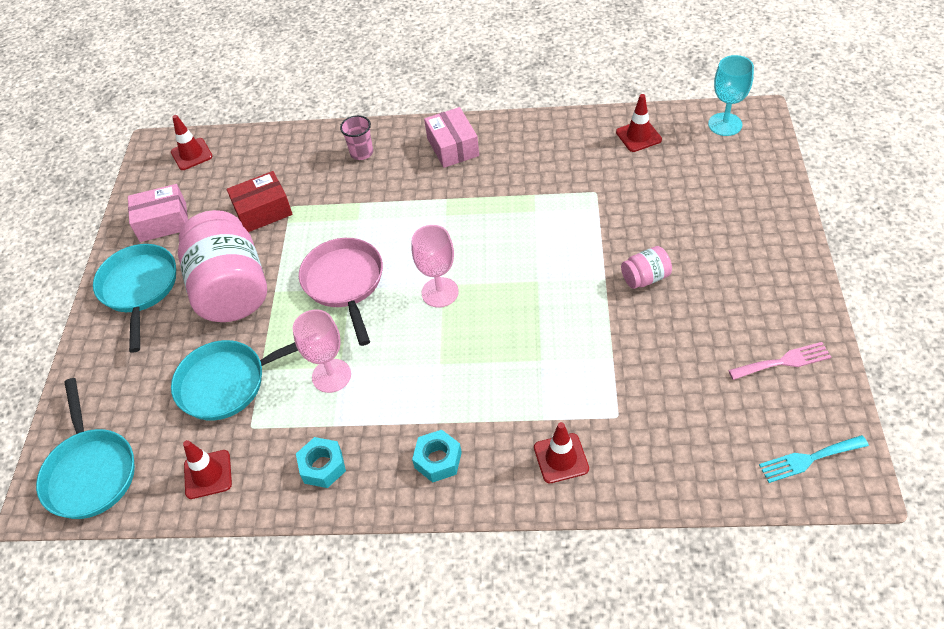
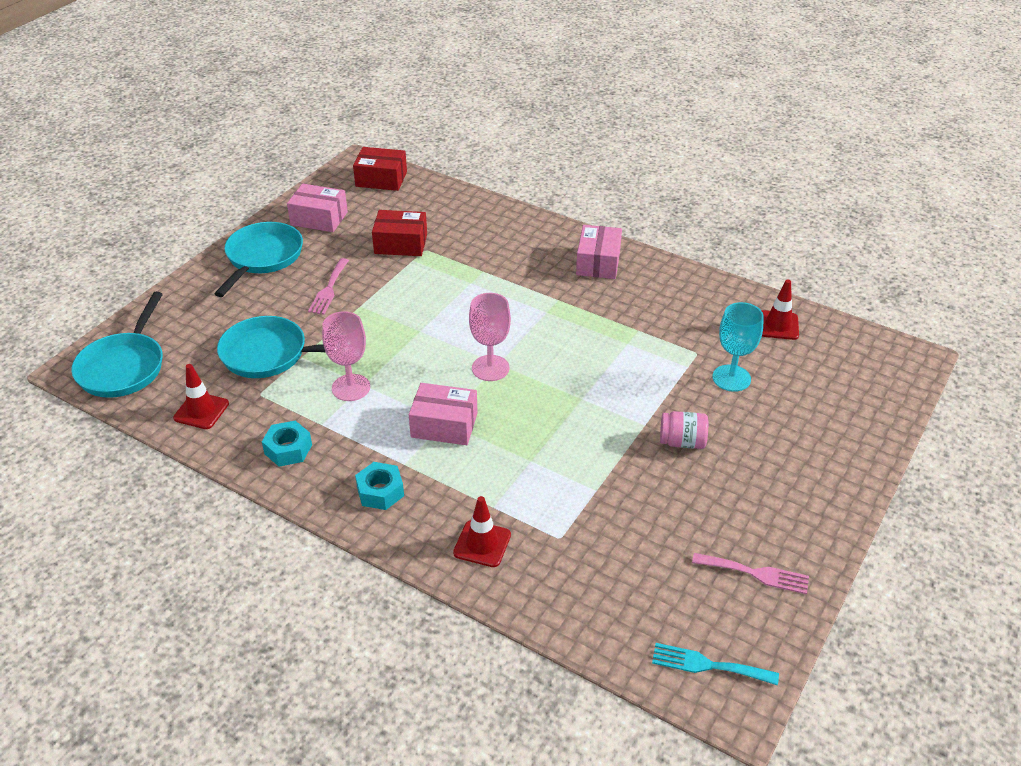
camera: 25 degrees right, 10 degrees down
red traffic cone [171,115,212,170] -> red box [353,147,407,191]
pink jar [178,210,267,322] -> pink fork [308,258,349,315]
pink pan [299,238,383,346] -> none
pink cup [340,115,373,160] -> none
turquoise goblet [708,55,754,136] -> turquoise goblet moved to [712,302,764,392]
none -> pink box [409,383,478,445]

